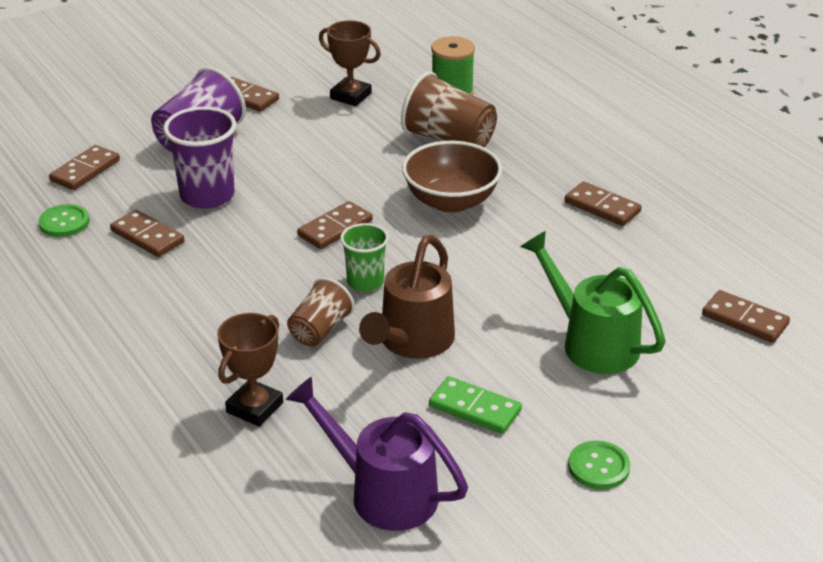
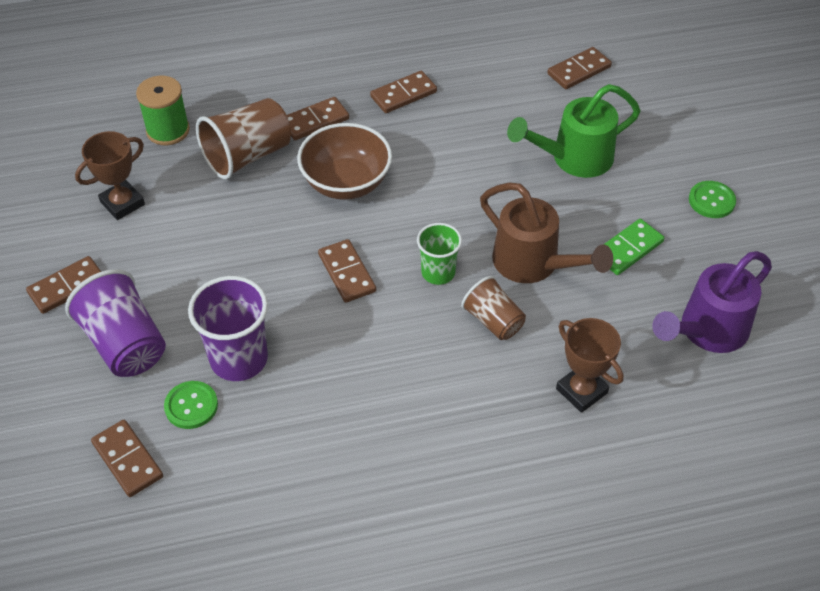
camera: 70 degrees left, 15 degrees up
green button [38,204,90,237] -> green button moved to [164,381,218,429]
brown domino [110,210,184,257] -> brown domino moved to [287,97,349,140]

